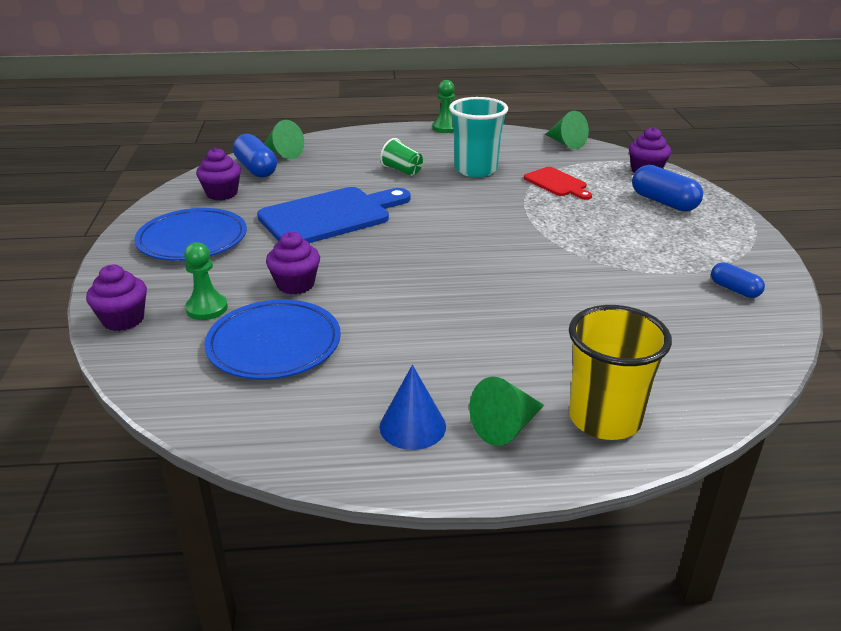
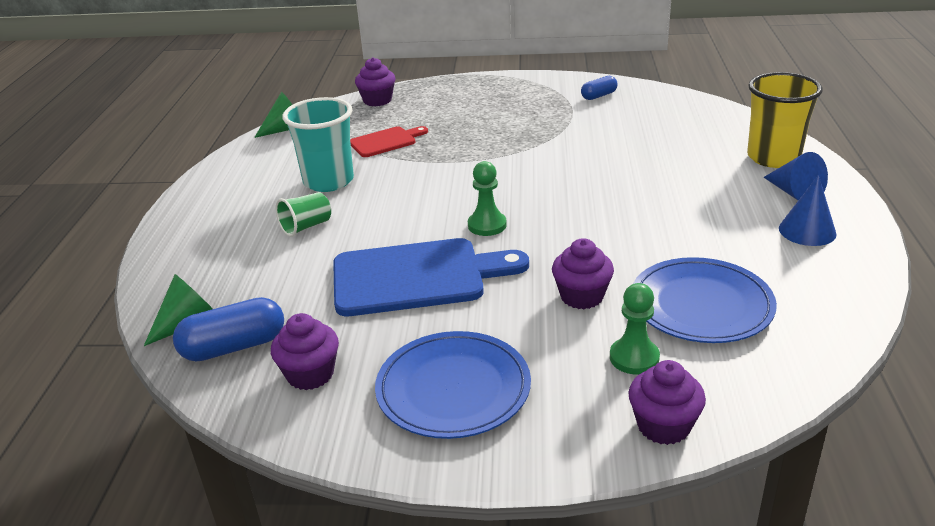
camera: 80 degrees left, 0 degrees up
blue cutting board [257,187,411,243] -> blue cutting board turned 105 degrees clockwise [333,238,529,316]
green pawn [432,80,455,133] -> green pawn moved to [468,161,507,236]
green cone [469,377,544,446] -> blue cone [763,152,828,200]
blue capsule [632,165,703,212] -> none

